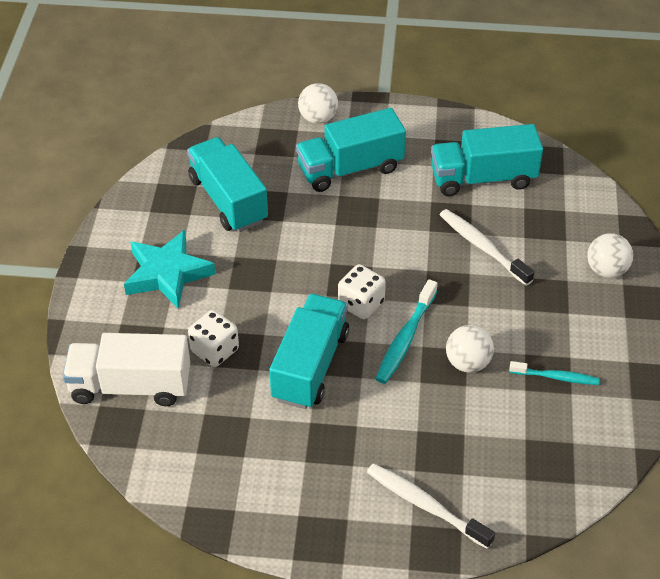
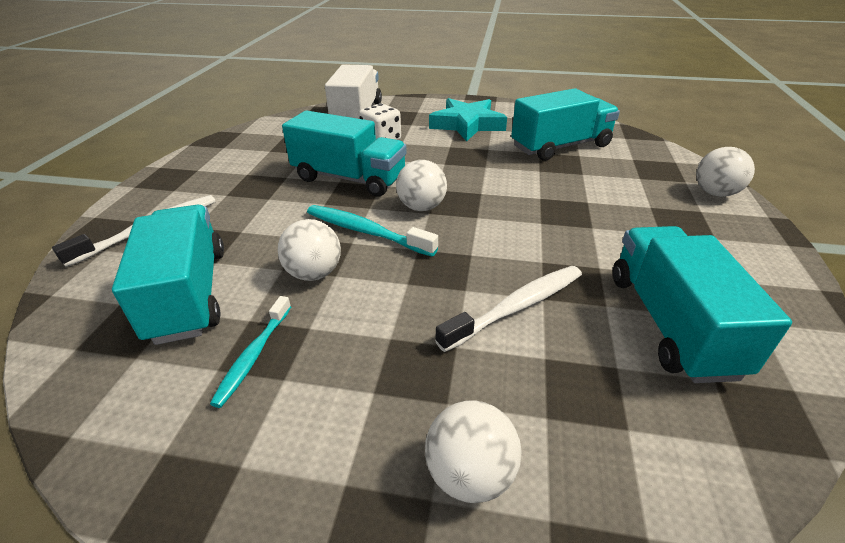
camera: 95 degrees right, 10 degrees down
turquoise truck [296,108,406,192] -> turquoise truck moved to [112,205,224,345]
white dice [338,264,386,319] -> white ball [396,160,447,211]

